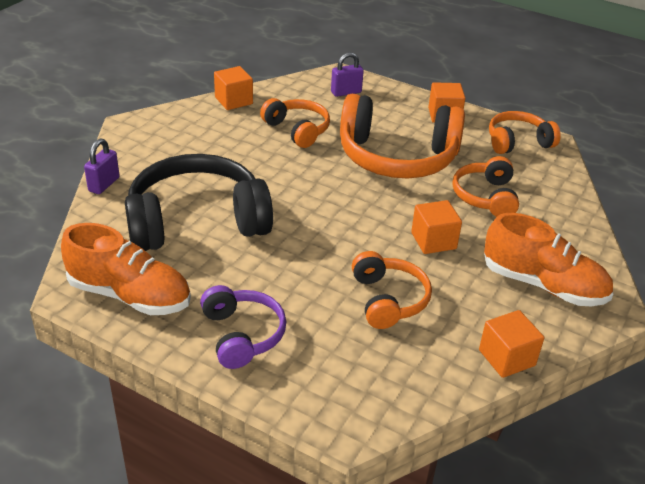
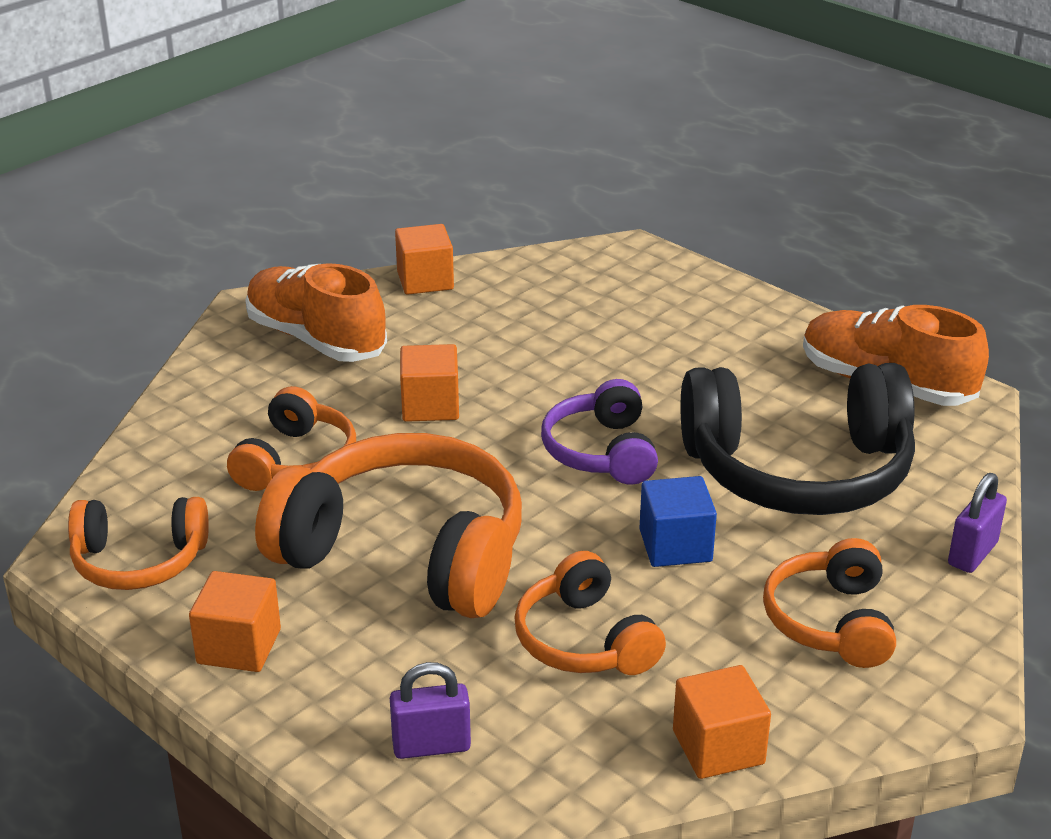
camera: 165 degrees left, 5 degrees down
purple headphones [200,285,286,369] -> purple headphones moved to [541,379,658,485]
orange headphones [352,251,432,329] -> orange headphones moved to [763,538,896,668]
none -> blue cube [639,476,717,567]

